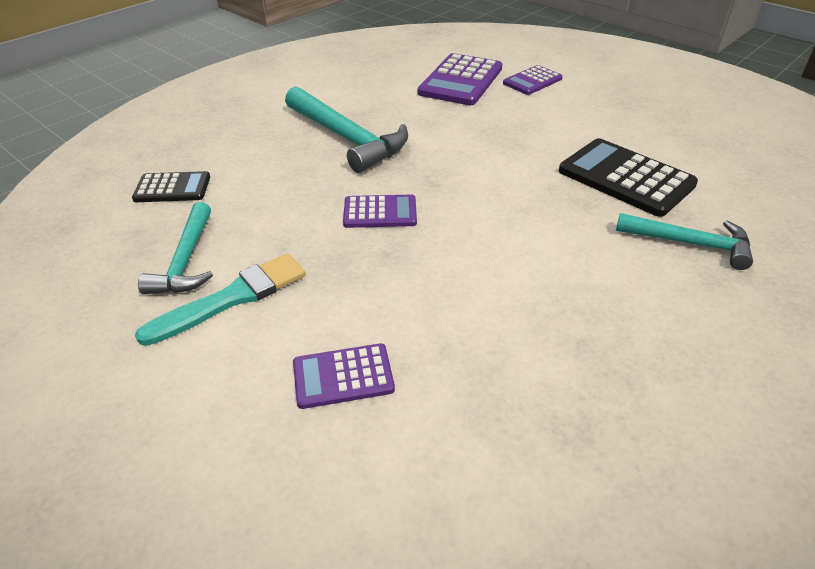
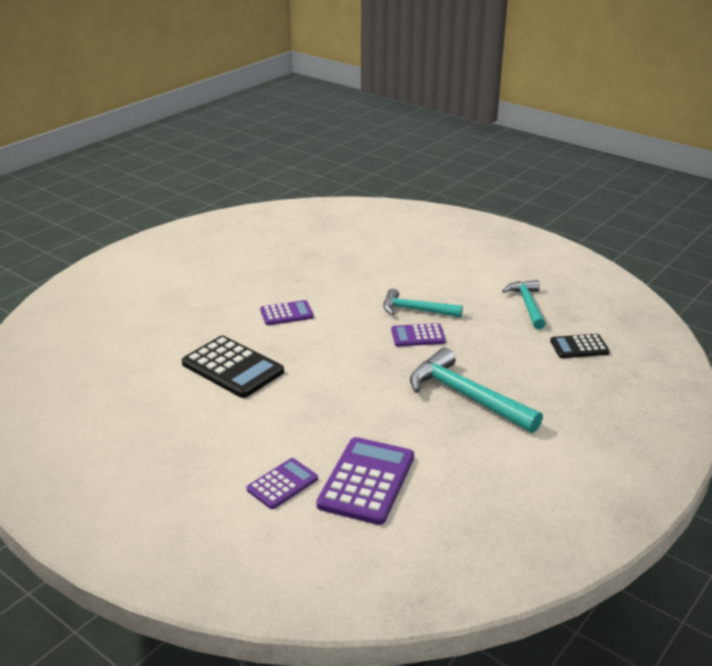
camera: 175 degrees right, 10 degrees down
turquoise brush [135,254,306,346] -> none
purple calculator [293,343,395,409] -> purple calculator moved to [260,300,314,325]
turquoise hammer [616,213,753,270] -> turquoise hammer moved to [383,288,463,317]

